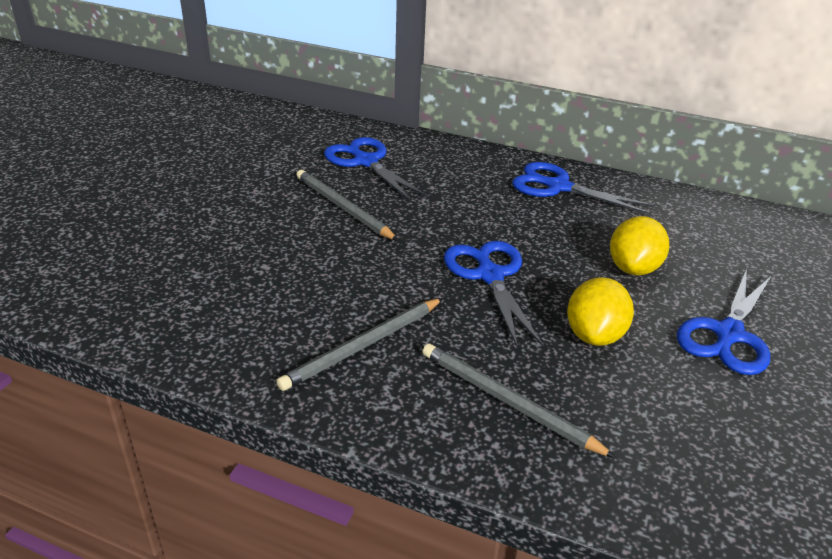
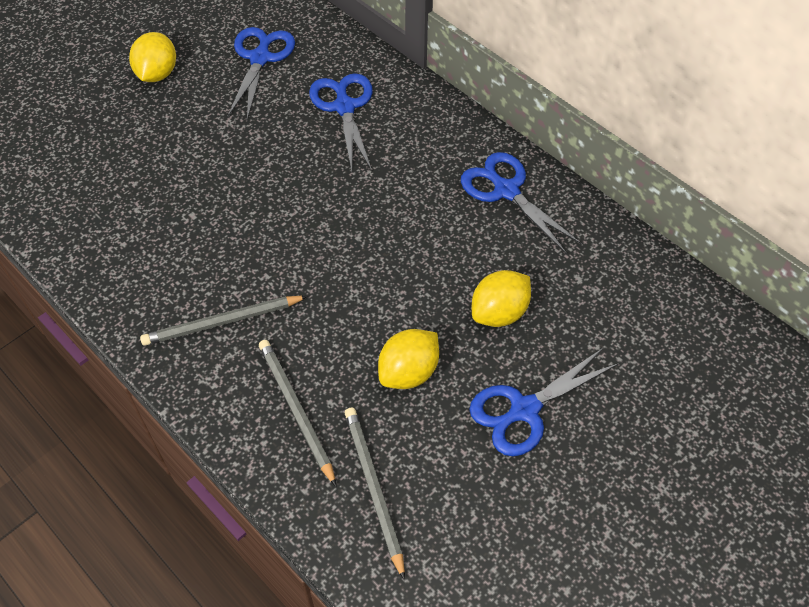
camera: 25 degrees right, 20 degrees up
grey pencil [296,170,398,241] -> grey pencil moved to [345,407,405,580]
blue scissors [444,241,544,349] -> blue scissors moved to [228,27,295,119]
none -> yellow lemon [129,32,176,82]

